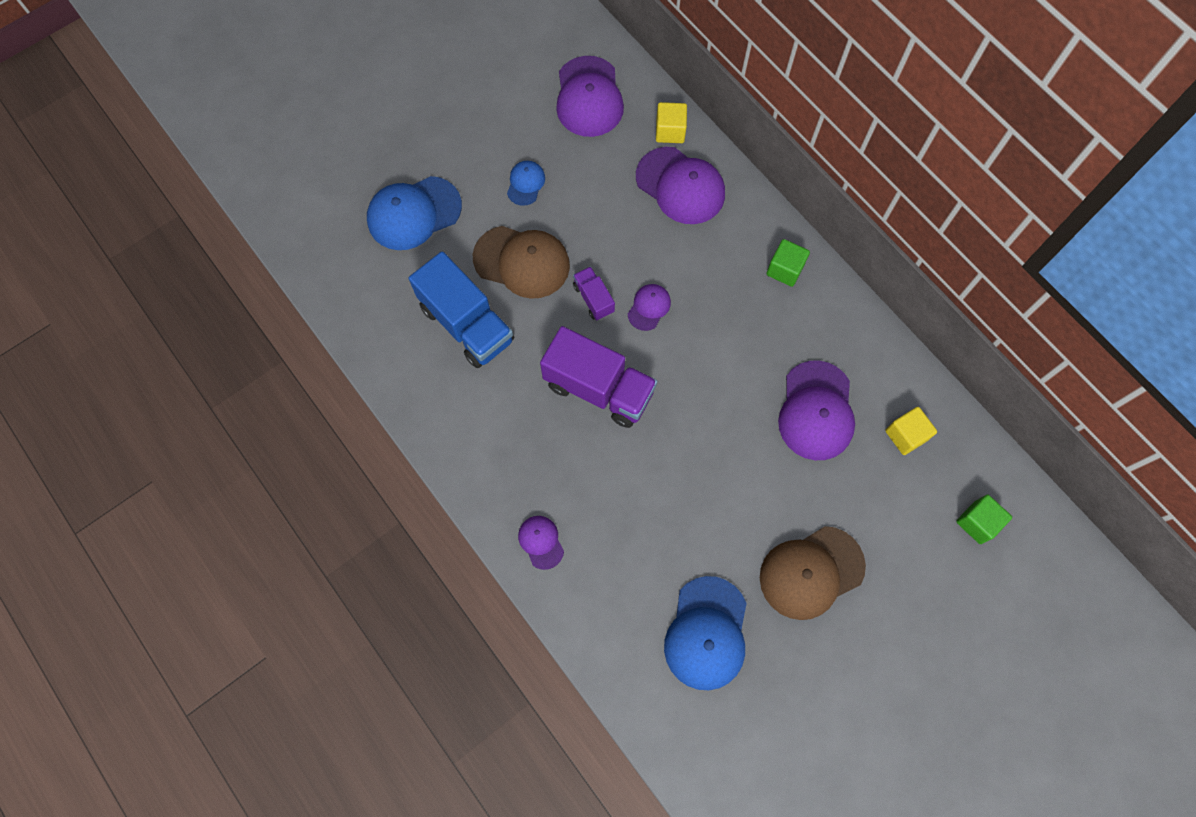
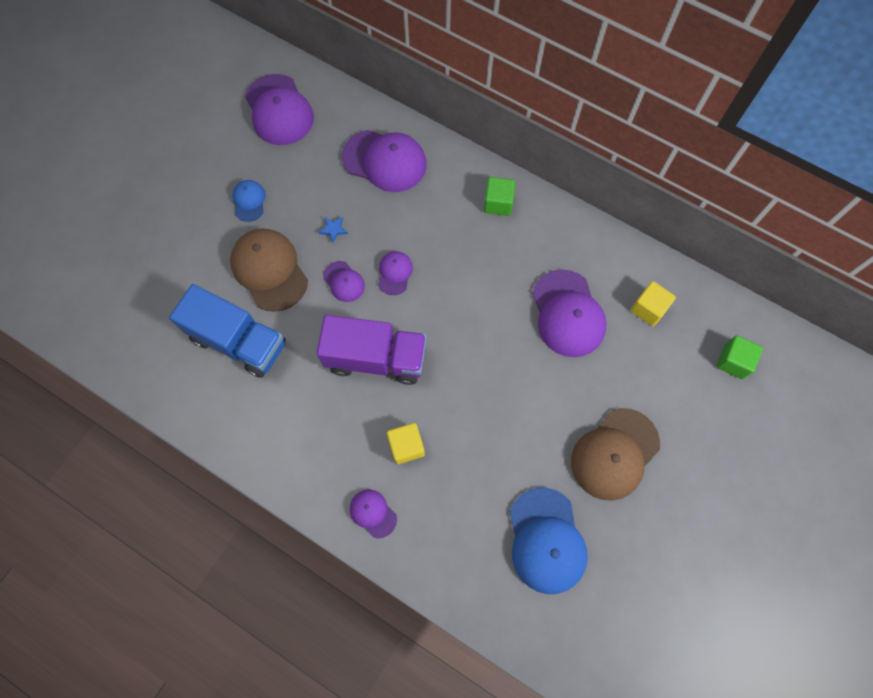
camera: 20 degrees left, 0 degrees up
blue cap [367,176,462,250] -> none
brown cap [473,226,570,299] -> brown cap turned 120 degrees counterclockwise [230,229,308,312]
purple truck [573,266,615,320] -> purple cap [323,261,365,302]
yellow cube [656,102,687,143] -> yellow cube moved to [387,423,425,464]
none -> blue star [319,217,348,243]

